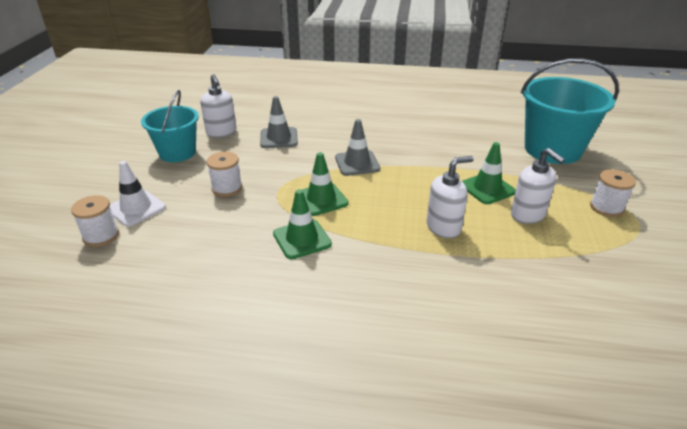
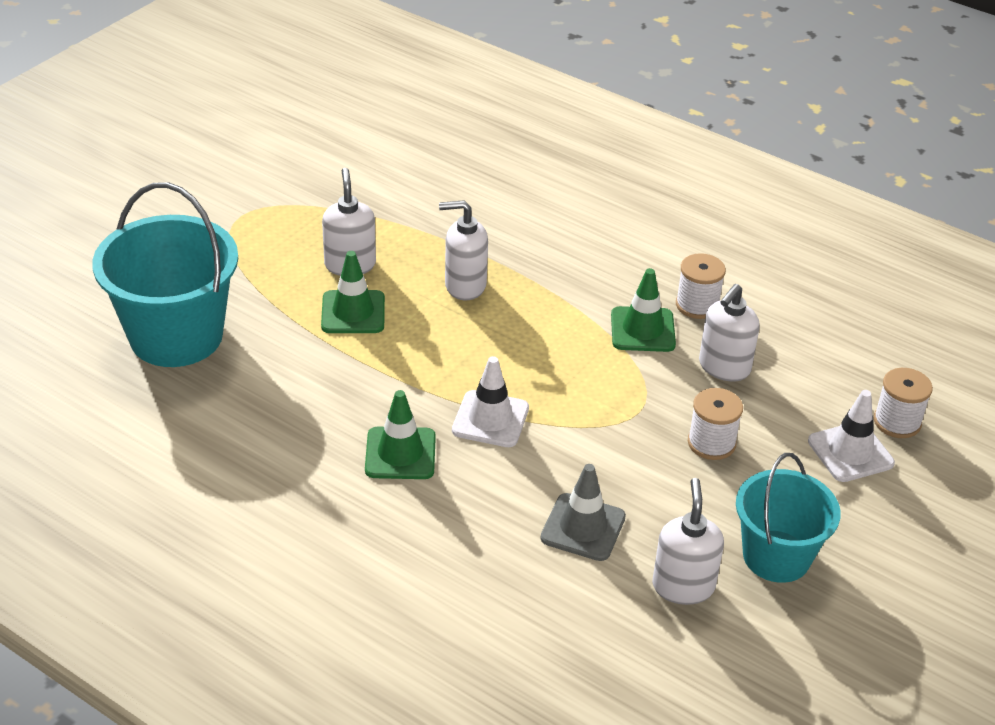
camera: 155 degrees left, 5 degrees up
green traffic cone [301,152,349,216] -> green traffic cone moved to [365,390,436,479]
grey traffic cone [335,119,380,176] -> white traffic cone [452,356,529,447]
white spool [590,169,636,217] -> white spool moved to [676,253,726,319]
none -> white soap dispenser [699,284,760,381]

